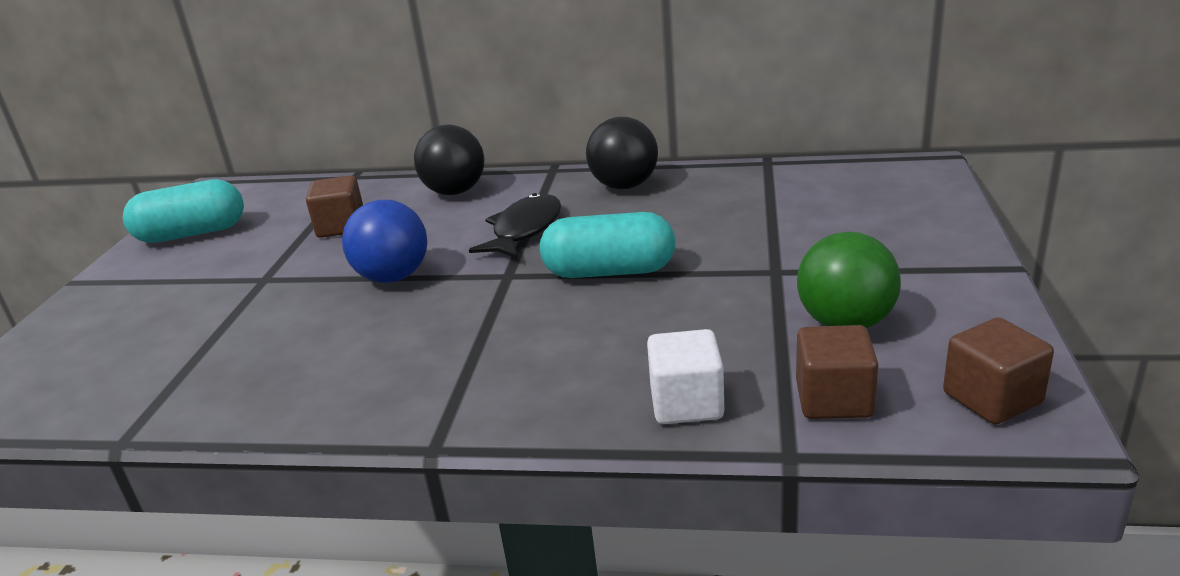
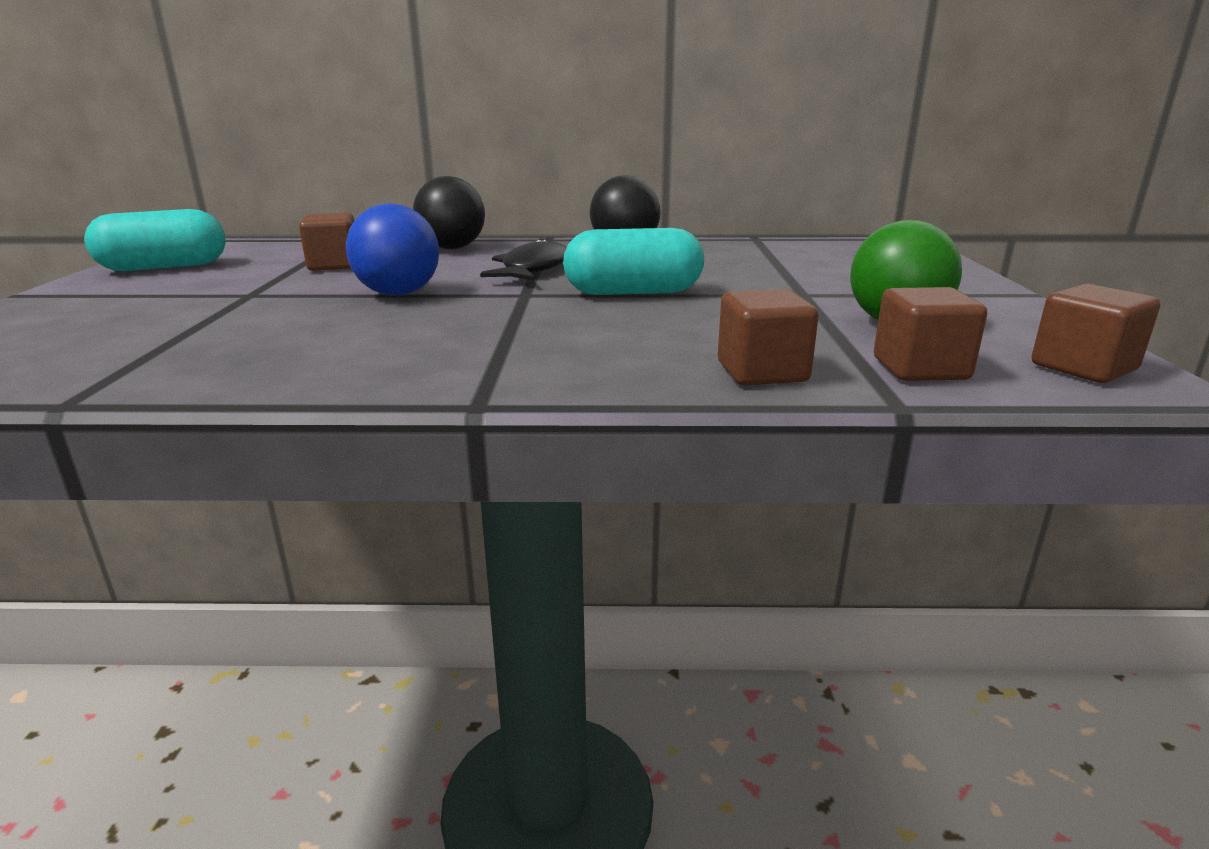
camera: 10 degrees left, 5 degrees down
white cube [647,329,725,424] -> brown cube [718,289,819,385]

